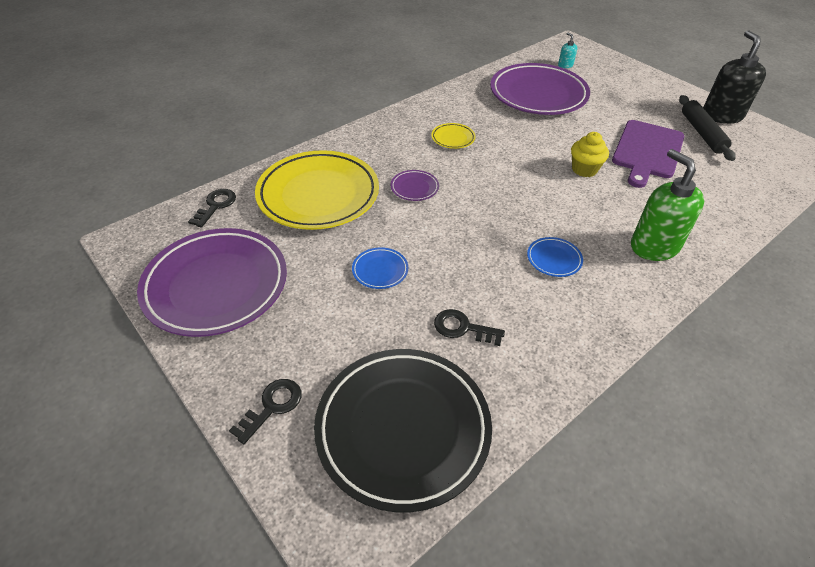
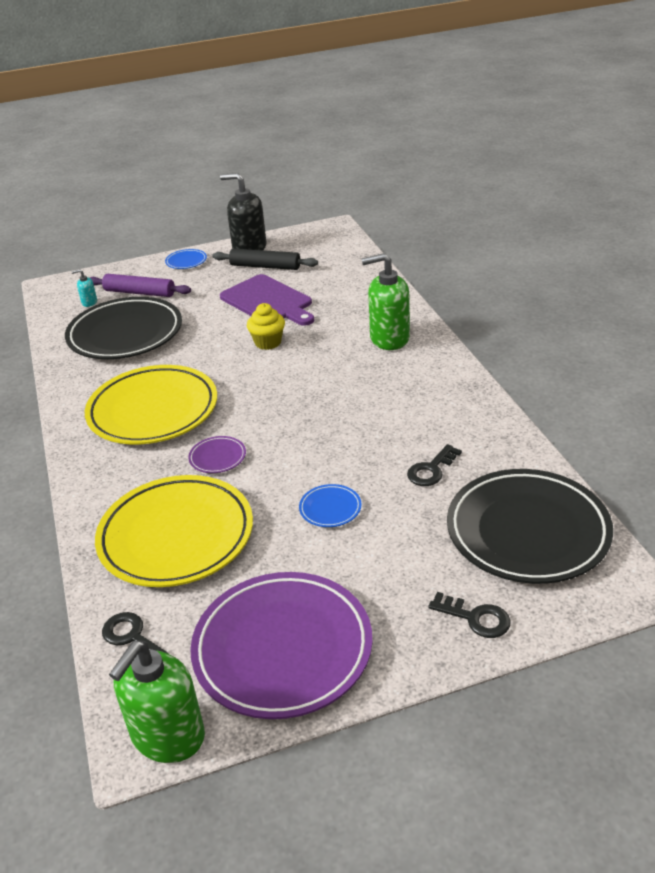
camera: 65 degrees left, 10 degrees down
black key [229,379,302,444] -> black key turned 150 degrees clockwise [428,592,511,638]
yellow plate [431,123,476,149] -> yellow plate [85,365,217,444], size x2.46
purple plate [490,63,590,115] -> black plate [65,297,182,359]
blue plate [527,237,583,277] -> blue plate moved to [165,249,207,269]
none -> purple rolling pin [90,274,191,297]
none -> green soap dispenser [109,641,205,763]

